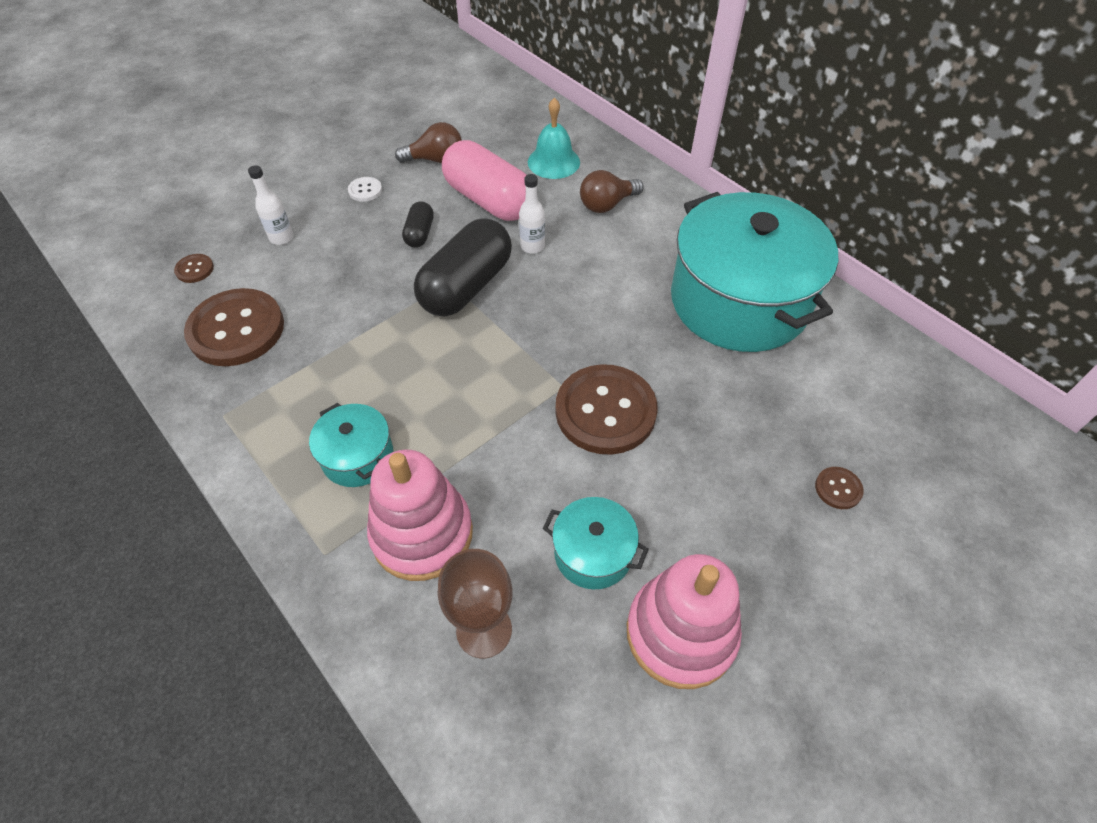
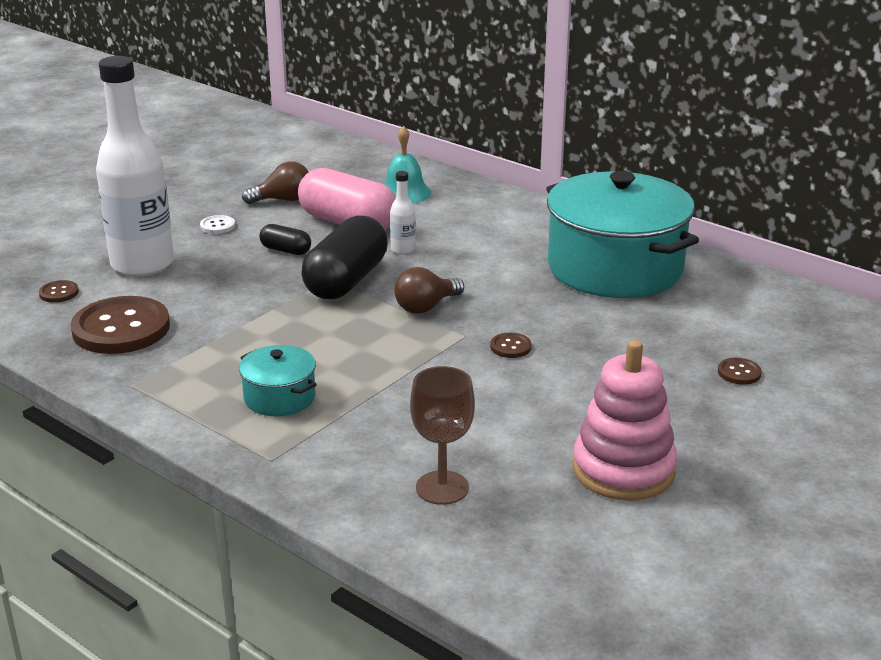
camera: 10 degrees left, 25 degrees down
white bottle [248,165,294,245] -> white bottle [96,56,174,277], size x2.48
pink stacking toy [367,449,473,581] -> none
black capsule [402,201,434,248] -> black capsule turned 60 degrees counterclockwise [259,224,311,255]
turquoise pot [543,497,649,589] -> none
brown button [555,364,658,455] -> brown button [490,333,532,358], size x0.42
brown light bulb [580,170,644,213] -> brown light bulb moved to [395,267,464,314]

